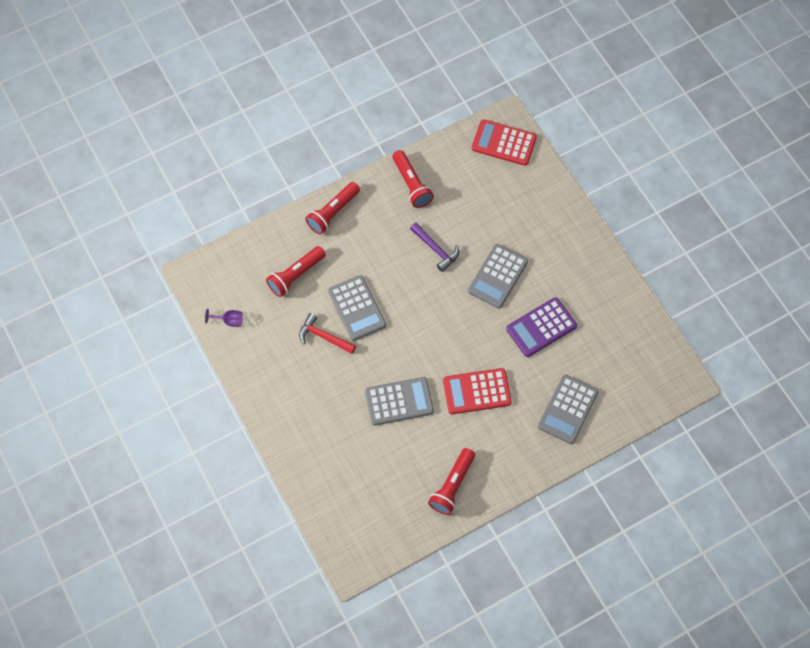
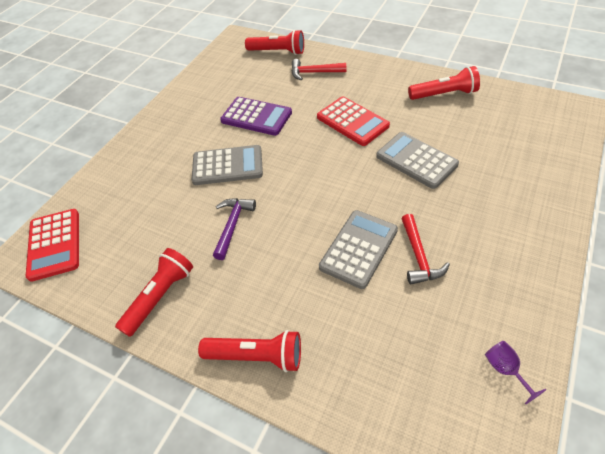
camera: 120 degrees left, 15 degrees down
red flashlight [266,246,326,297] -> red flashlight moved to [245,30,304,55]
grey calculator [538,375,599,444] -> red hammer [292,59,346,81]

